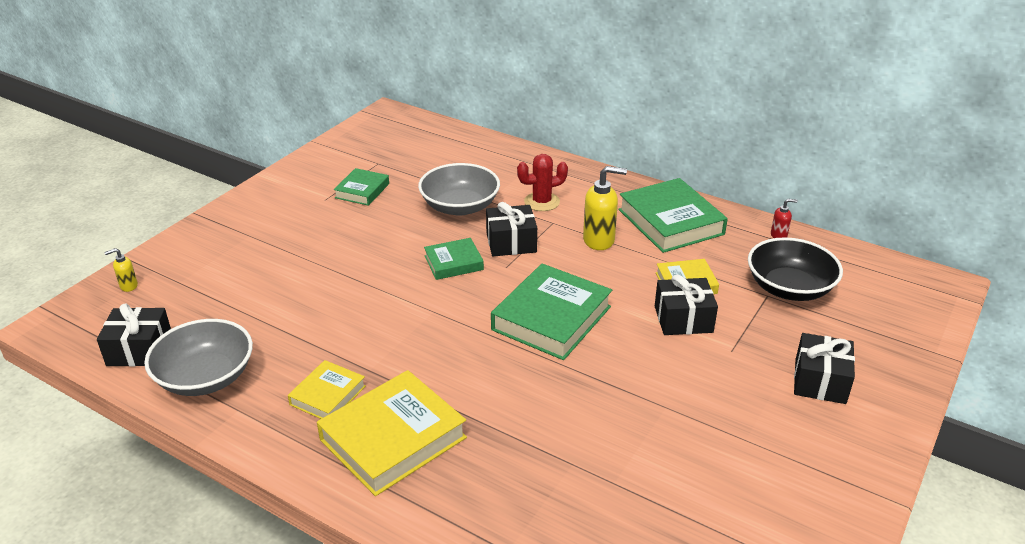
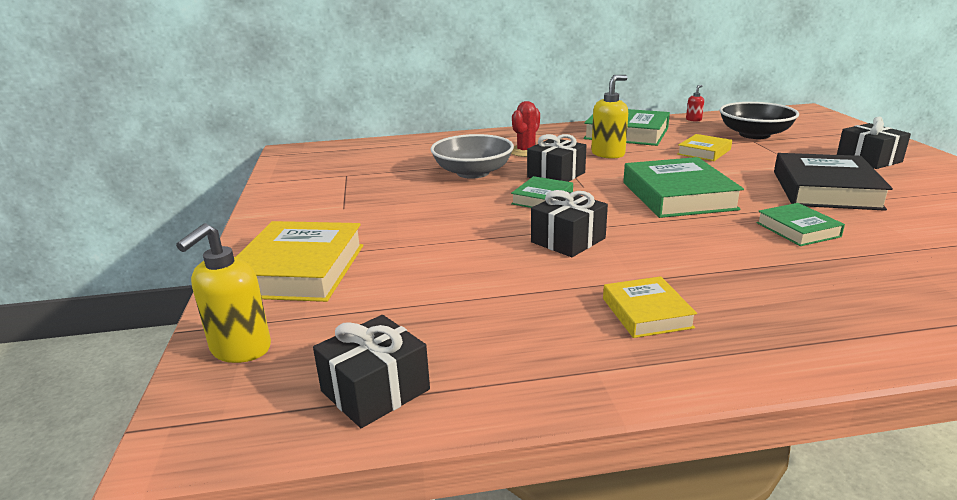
camera: 40 degrees left, 10 degrees down
yellow soap dispenser [104,248,138,292] -> yellow soap dispenser [176,223,271,363], size x1.95
grey bowl [144,319,253,396] -> none
yellow book [317,370,467,496] -> yellow book moved to [236,221,363,302]
green book [334,168,389,206] -> green book moved to [756,203,845,246]
black gift [655,275,718,335] -> black gift moved to [531,190,608,257]
none -> black book [774,153,893,211]

